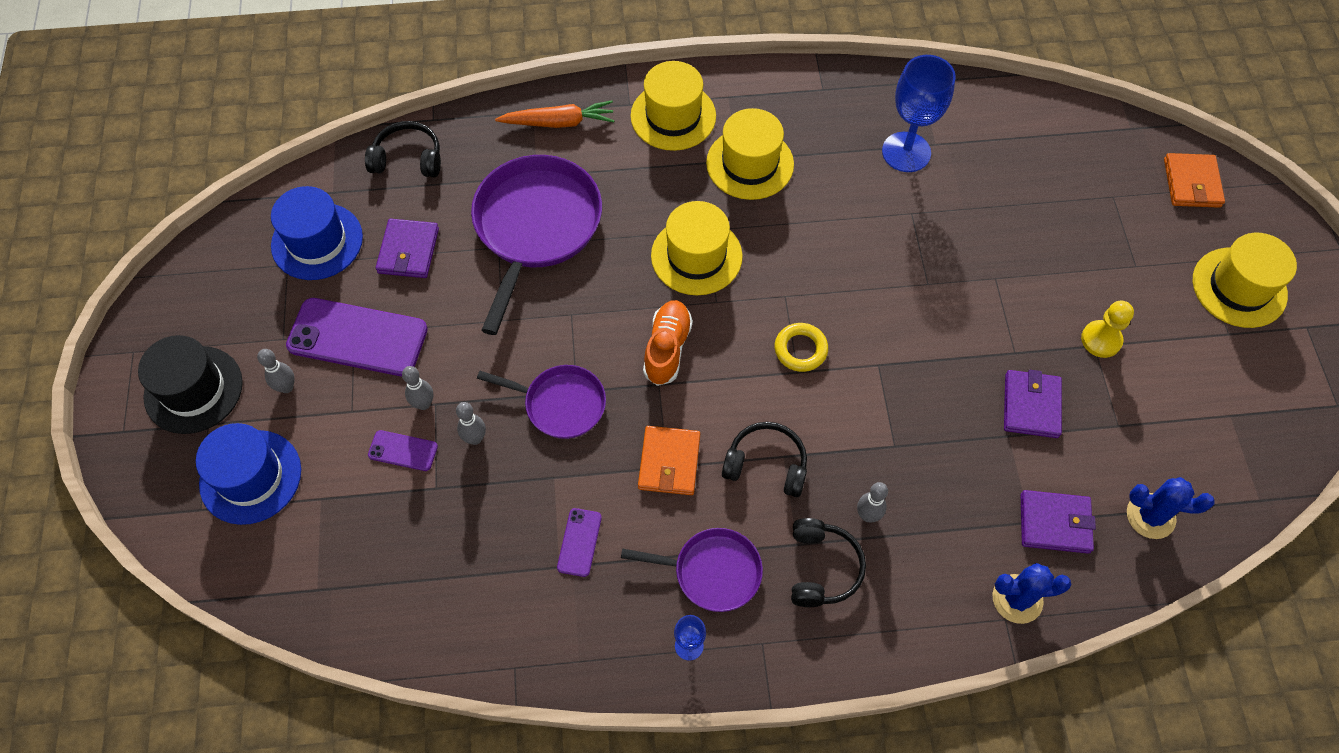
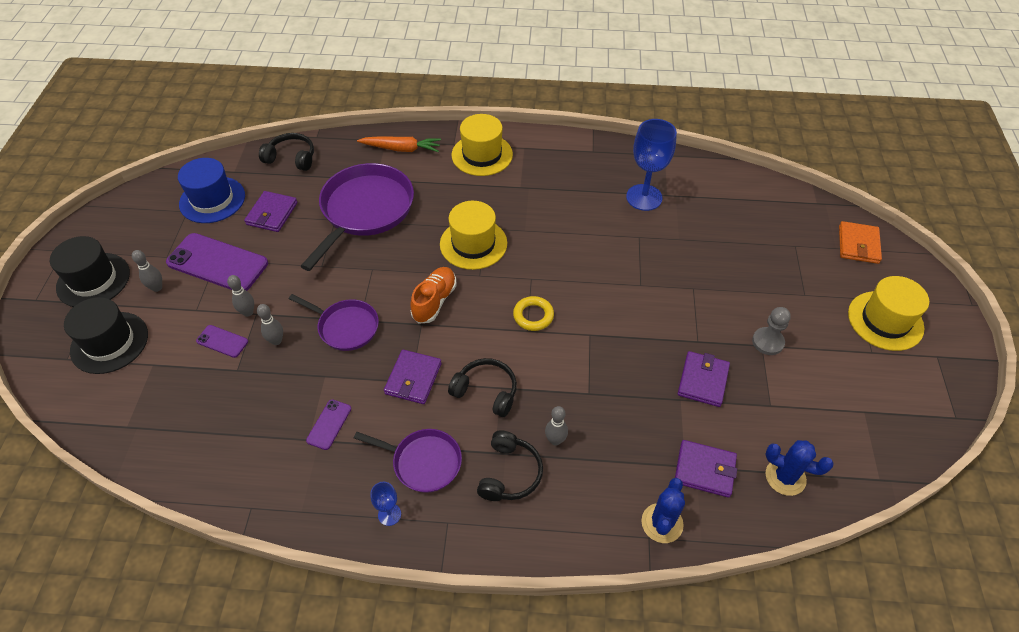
camera: 10 degrees right, 10 degrees down
blue hat [196,423,301,525] -> black hat [64,297,148,374]
orange wallet [638,426,700,495] -> purple wallet [384,350,442,404]
yellow hat [706,108,794,200] -> none
blue cactus [992,563,1071,624] -> blue cactus turned 75 degrees counterclockwise [641,478,685,543]
yellow pawn [1081,300,1134,358] -> grey pawn [752,307,791,355]

